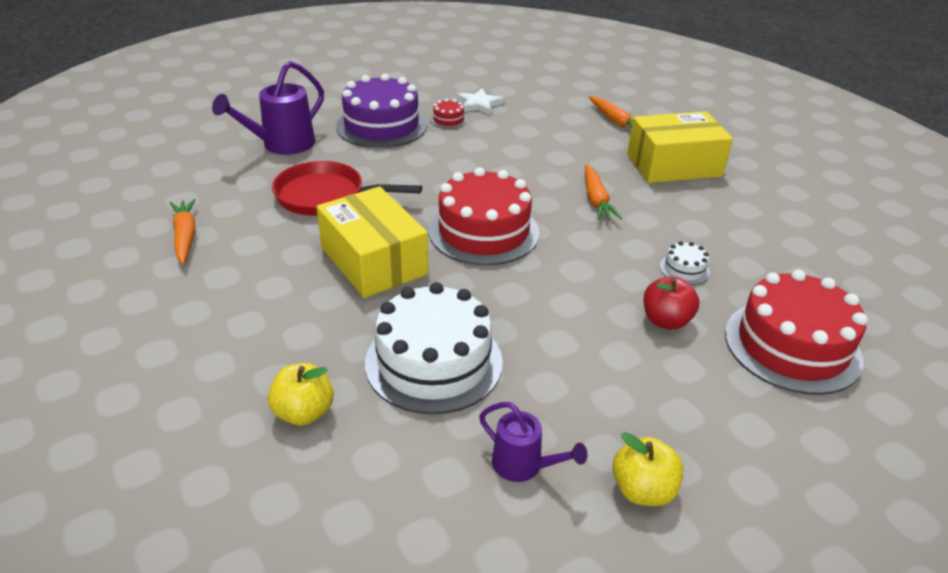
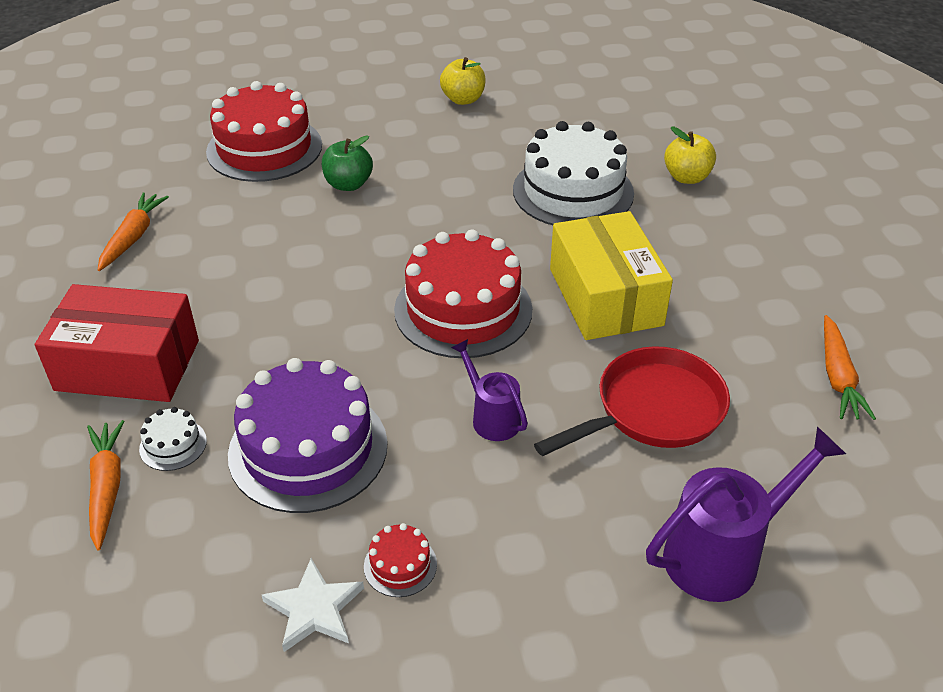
camera: 160 degrees left, 5 degrees up
red pan [272,161,422,216] -> red pan turned 60 degrees counterclockwise [534,346,730,456]
purple cake [336,74,427,148] -> purple cake moved to [228,358,388,513]
purple watering can [479,402,588,482] -> purple watering can moved to [451,339,528,441]
orange carrot [585,164,622,220] -> orange carrot moved to [98,192,169,271]
yellow box [627,111,733,183] -> red box [35,284,199,402]
red apple [643,276,699,330] -> green apple [322,135,373,191]
white cake [660,241,710,285] -> white cake moved to [139,407,207,471]

